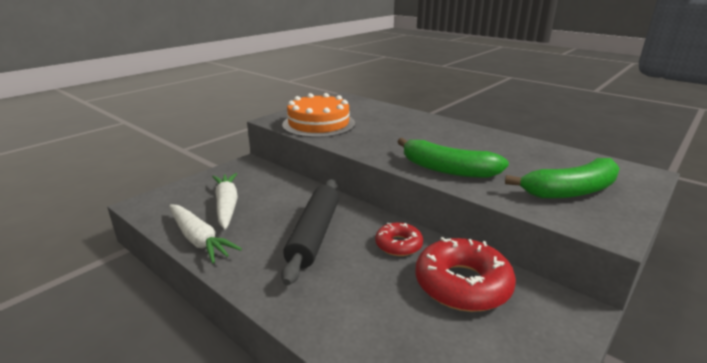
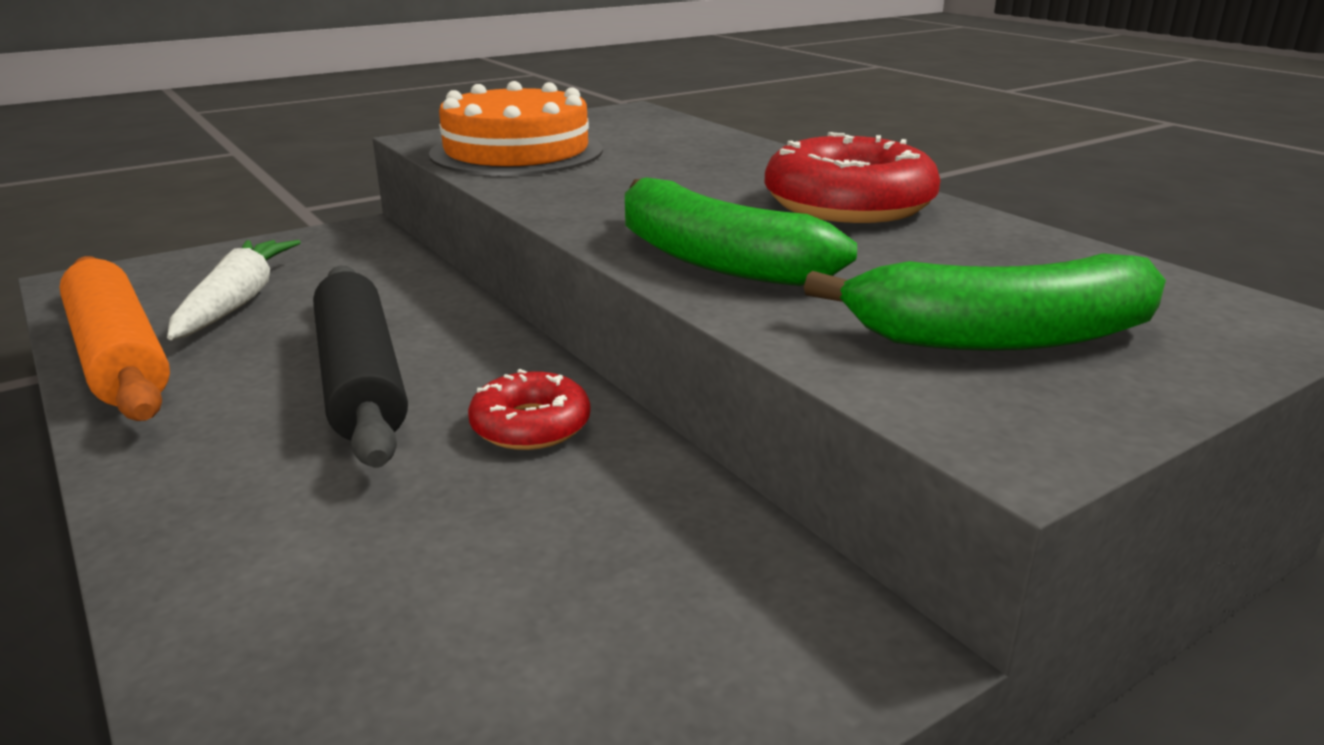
camera: 15 degrees right, 0 degrees up
white carrot [169,204,242,263] -> orange rolling pin [59,256,170,421]
black rolling pin [281,179,339,286] -> black rolling pin turned 45 degrees counterclockwise [313,265,408,468]
red donut [415,237,516,312] -> red donut moved to [764,132,941,223]

